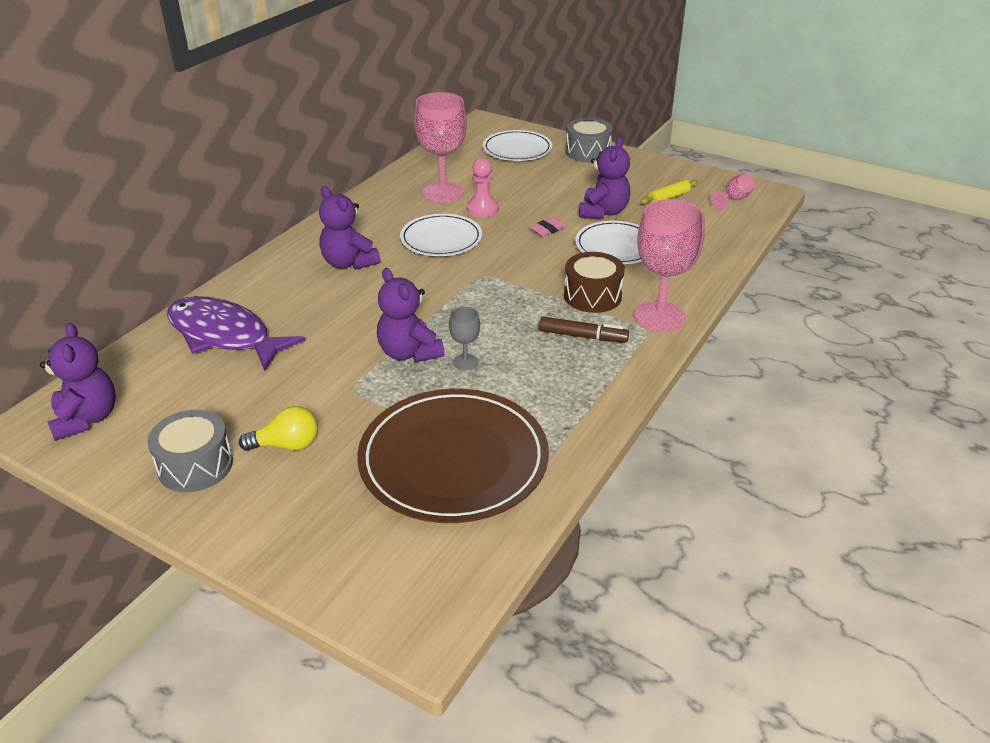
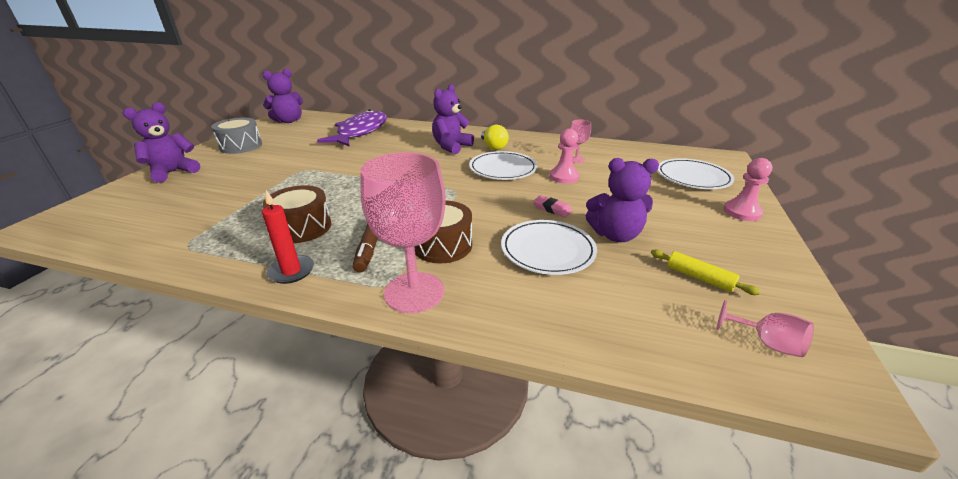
camera: 75 degrees right, 5 degrees down
yellow light bulb [239,406,318,451] -> yellow light bulb moved to [481,125,509,150]
brown plate [357,389,549,523] -> none
purple teddy bear [377,268,445,362] -> purple teddy bear moved to [123,102,200,183]
pink goblet [414,92,467,203] -> pink goblet [570,120,591,163], size x0.47
grey goblet [449,307,480,370] -> none
grey drum [566,118,613,162] -> pink pawn [723,158,773,221]
none -> red candle [262,190,314,284]
none -> brown drum [263,185,331,243]

